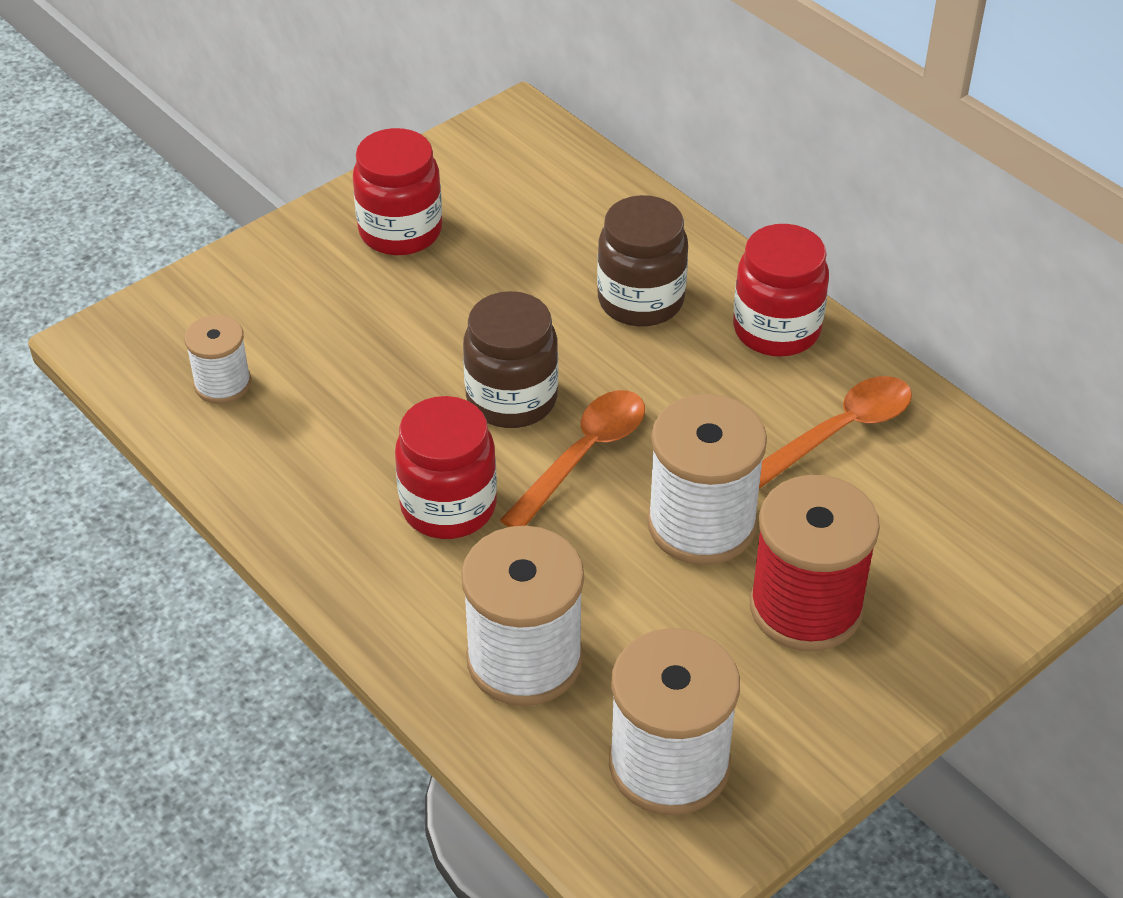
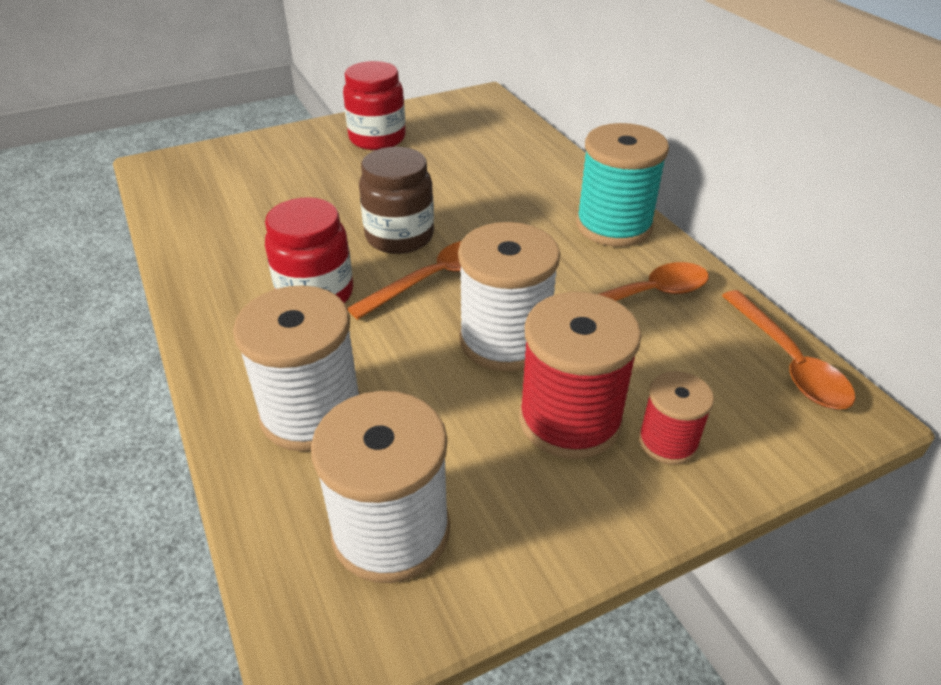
camera: 15 degrees right, 5 degrees down
white spool [184,315,251,404] -> none
brown jar [597,195,688,326] -> none
red jar [733,224,829,357] -> turquoise spool [576,123,669,247]
none -> red spool [638,371,714,465]
none -> orange spoon [722,290,855,409]

